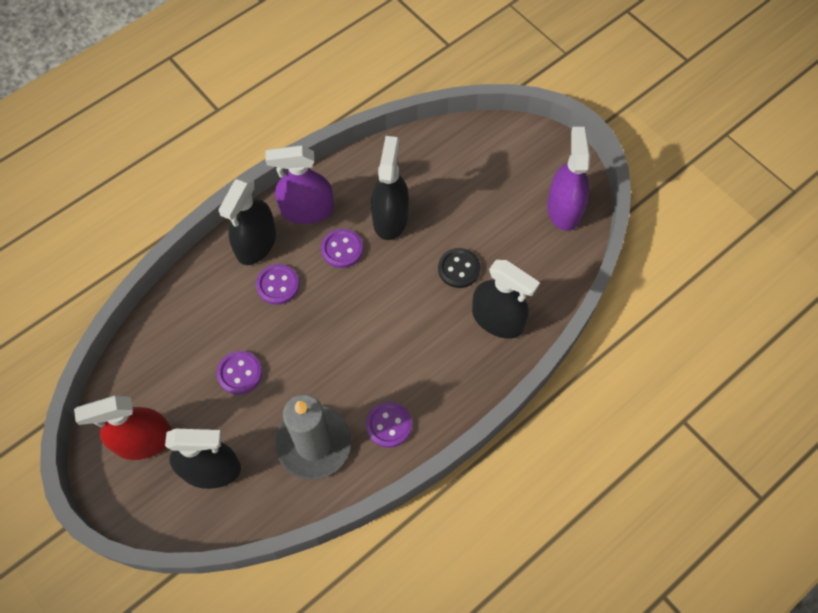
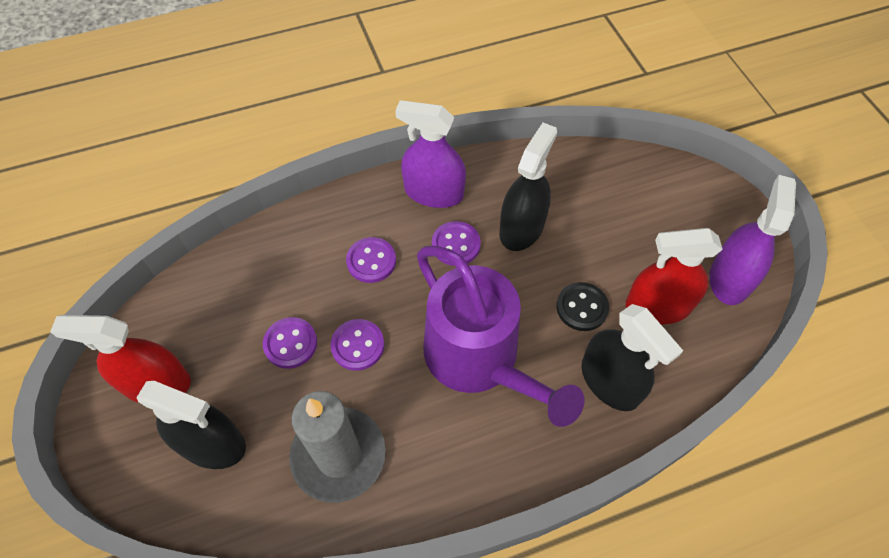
camera: 20 degrees right, 5 degrees down
black spray bottle [219,177,276,265] -> none
purple button [366,402,412,448] -> purple button moved to [331,319,384,371]
none -> purple watering can [417,246,584,427]
none -> red spray bottle [626,228,723,324]

